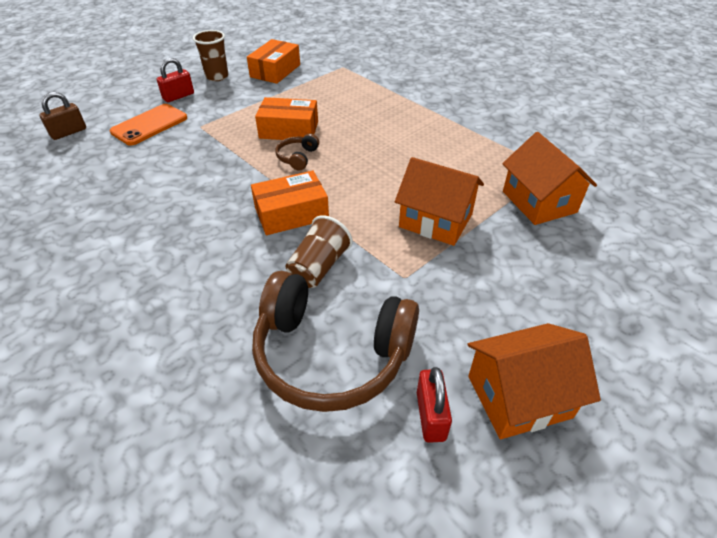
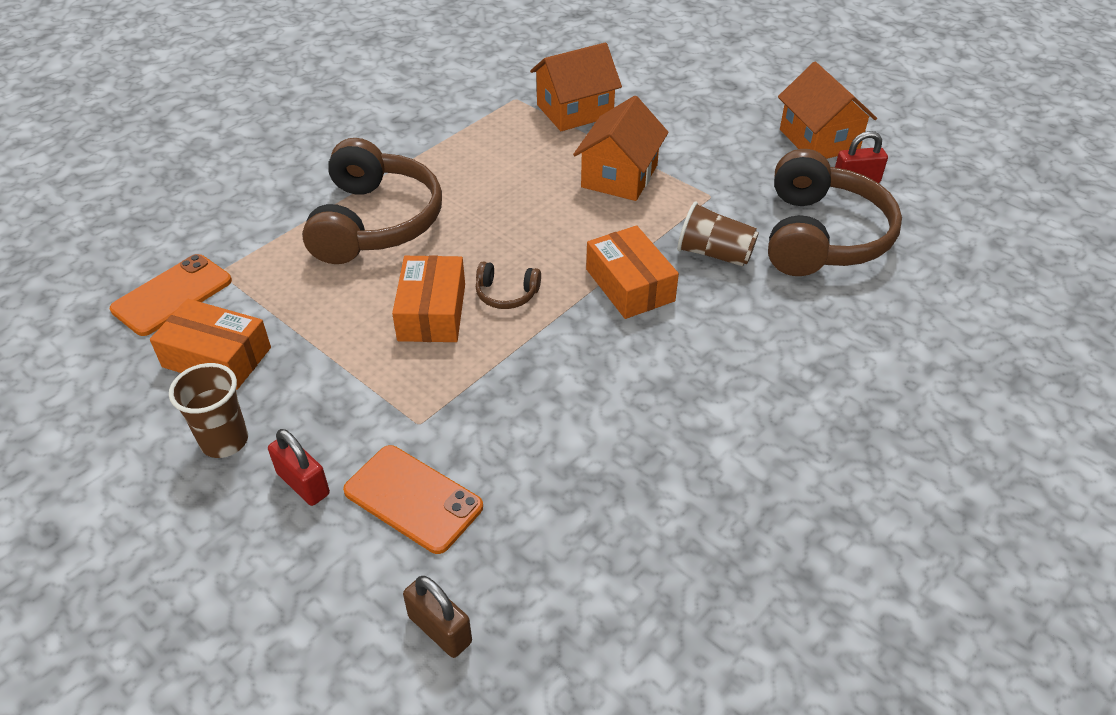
camera: 95 degrees left, 0 degrees up
none -> orange phone [110,254,232,336]
none -> brown headphones [302,138,442,264]

